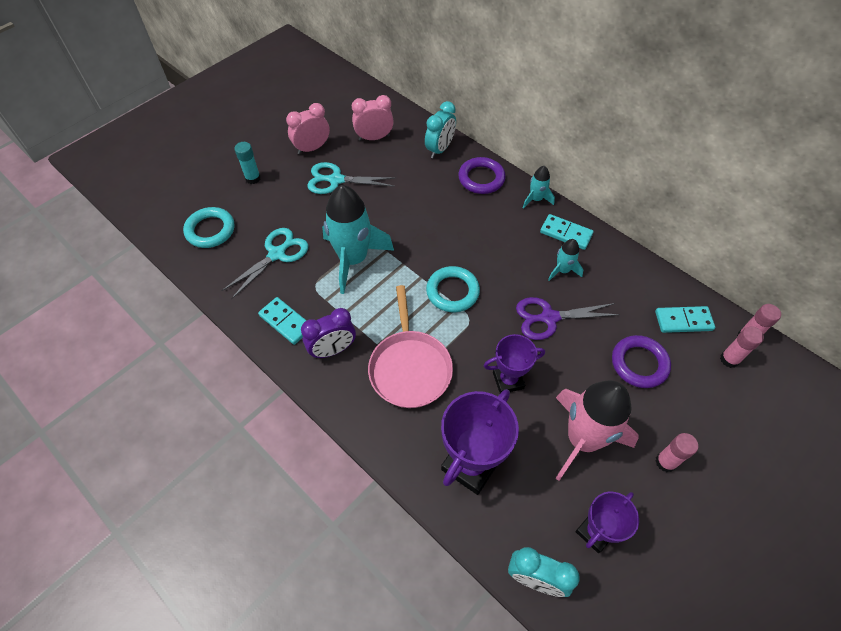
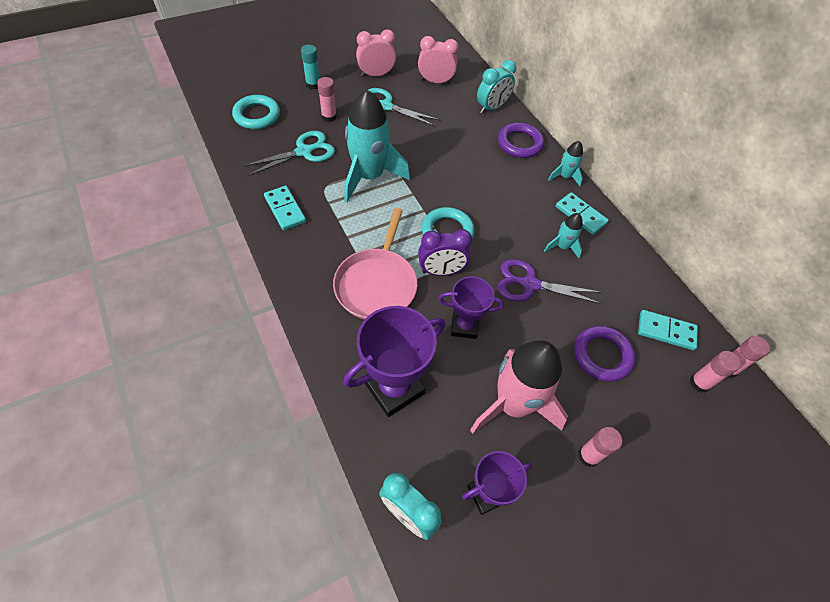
camera: 15 degrees right, 0 degrees up
purple clock [301,308,356,358] -> purple clock moved to [418,229,472,276]
none -> pink glue stick [317,77,337,122]

